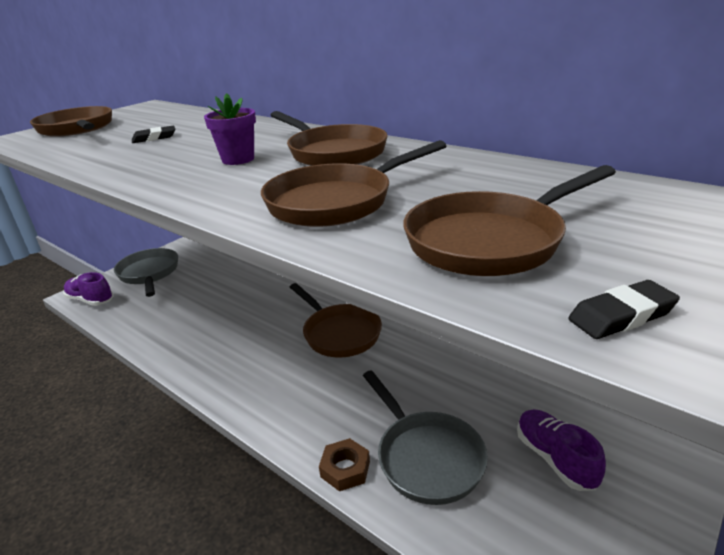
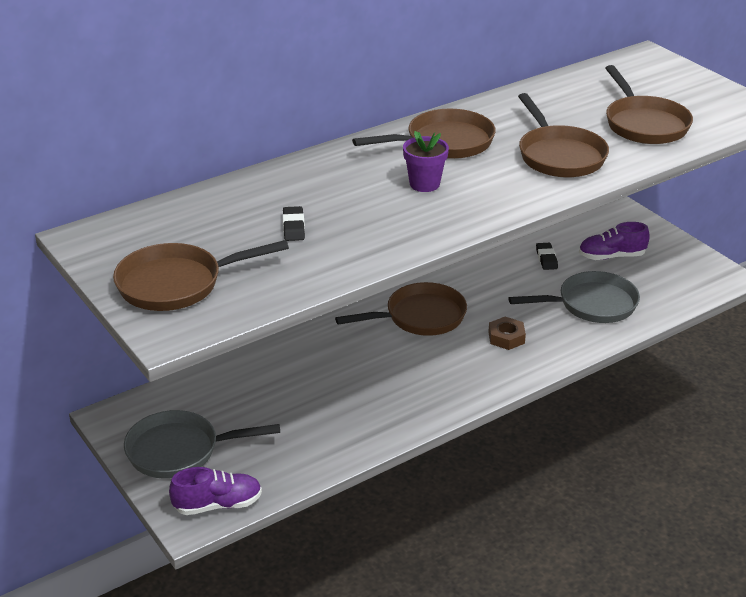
camera: 75 degrees left, 5 degrees up
purple shoe [63,272,114,306] -> purple shoe turned 150 degrees counterclockwise [169,467,262,515]
brown nut [319,438,370,491] -> brown nut moved to [489,317,526,350]
black eraser [568,280,680,339] -> black eraser moved to [536,243,558,270]

